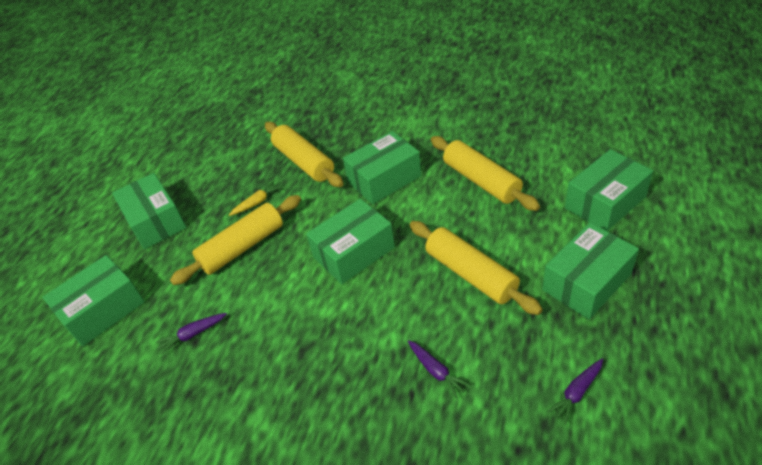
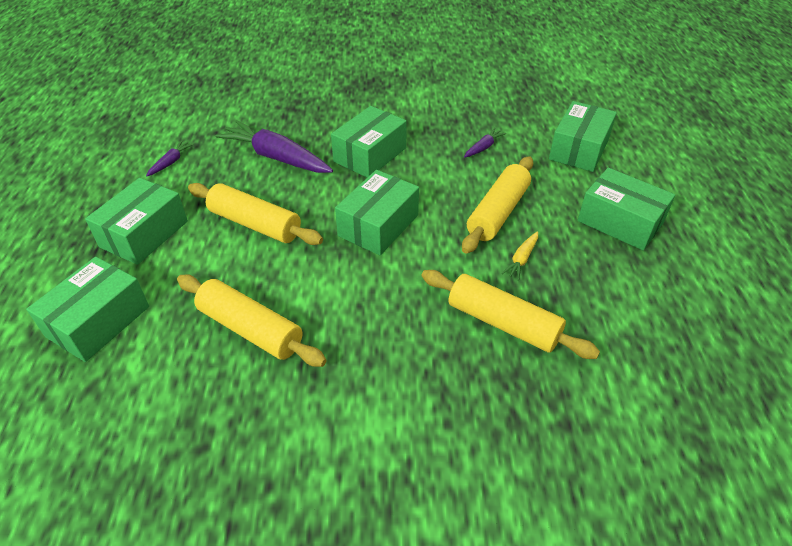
camera: 155 degrees right, 0 degrees up
green box [343,131,421,204] -> green box moved to [331,106,407,178]
purple carrot [408,340,471,399] -> purple carrot [215,120,333,173], size x2.18

